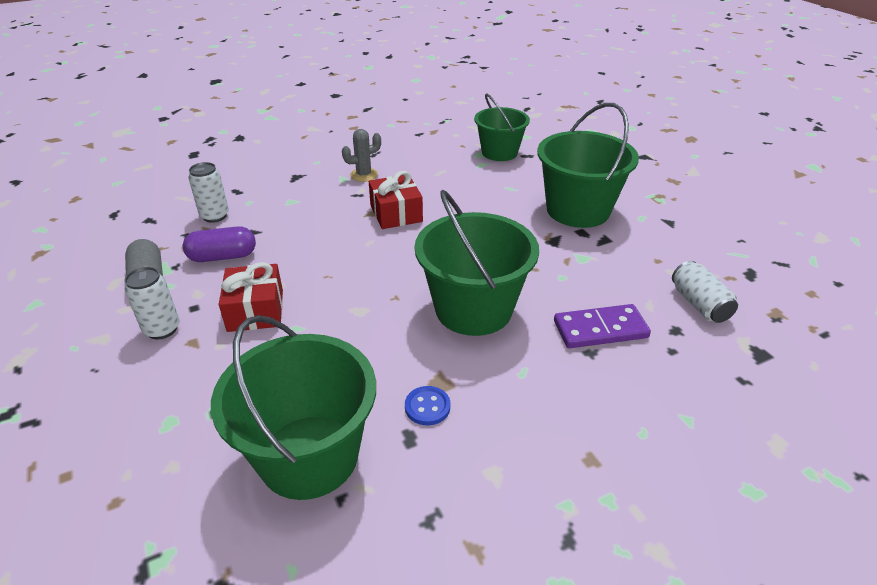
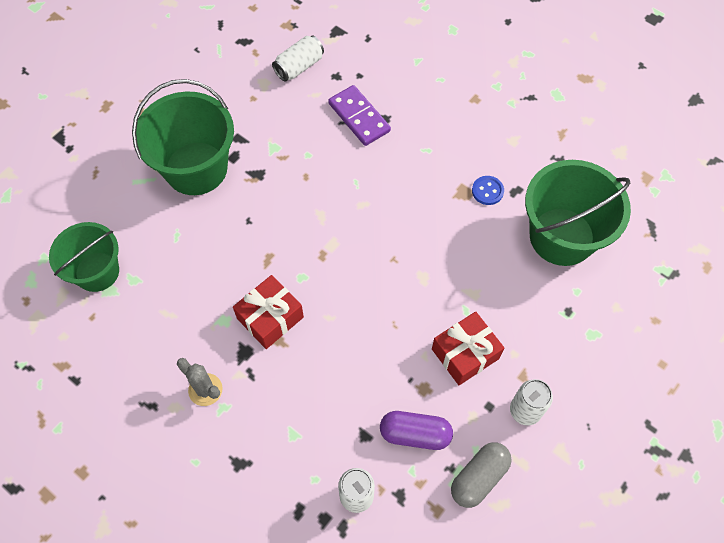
camera: 115 degrees left, 25 degrees up
purple capsule [183,226,256,262] -> purple capsule turned 45 degrees counterclockwise [380,411,453,450]
green bucket [415,190,539,336] -> none

